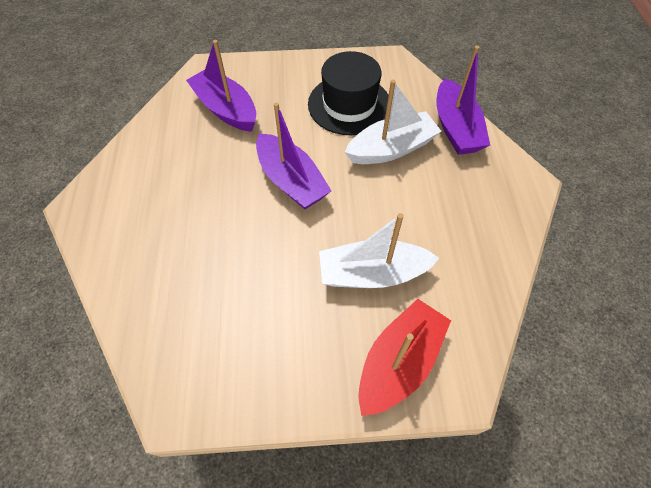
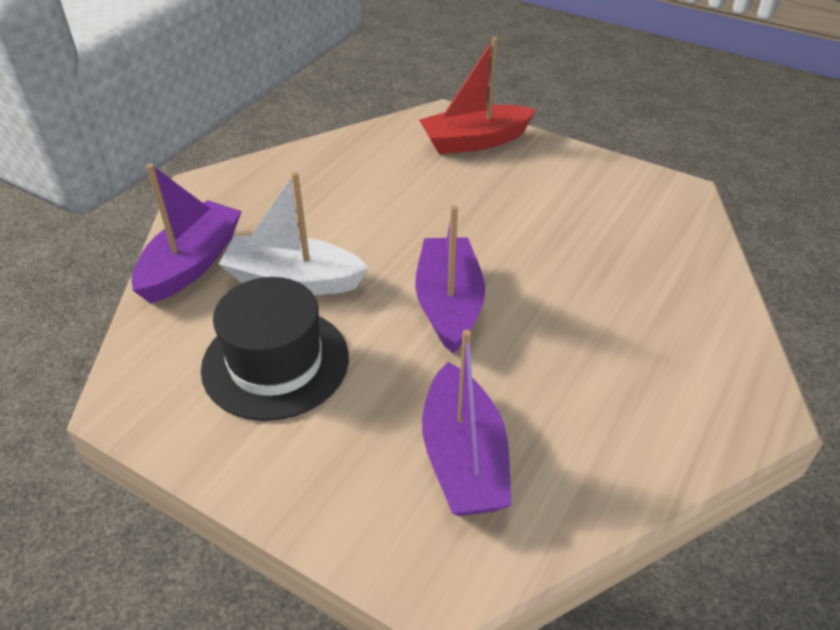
camera: 145 degrees left, 15 degrees down
white boat [319,213,439,288] -> none

